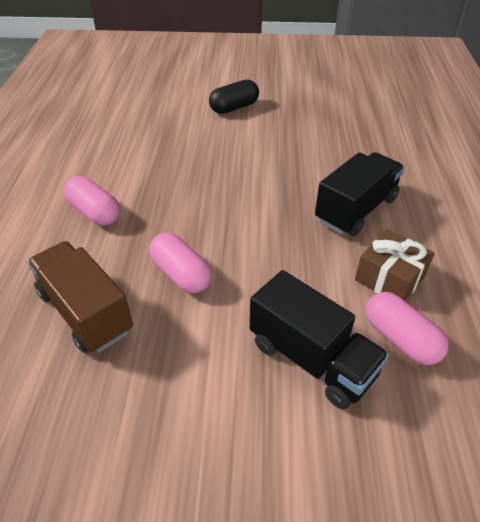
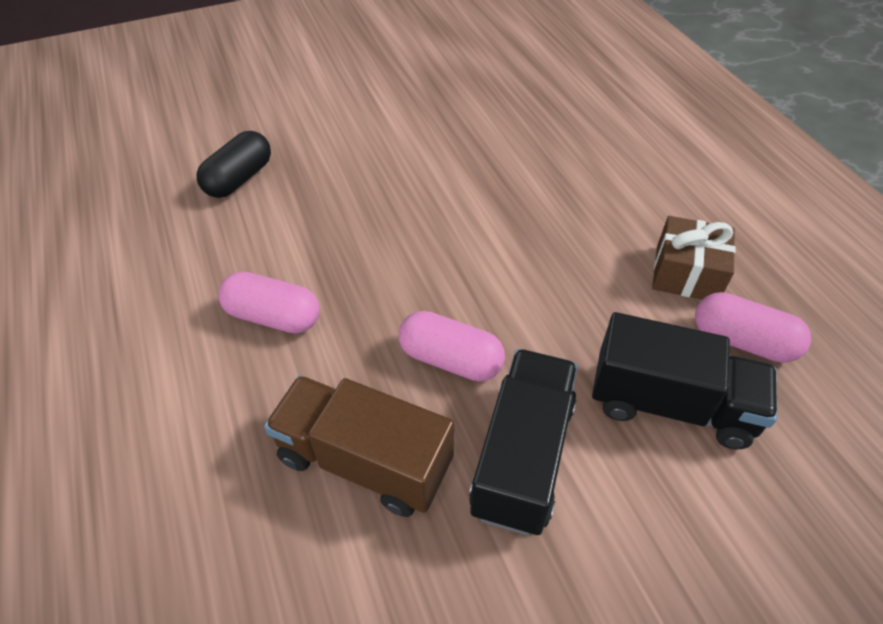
camera: 25 degrees left, 5 degrees up
black capsule [209,79,259,114] -> black capsule moved to [197,131,271,198]
black truck [315,152,405,236] -> black truck moved to [469,349,578,535]

